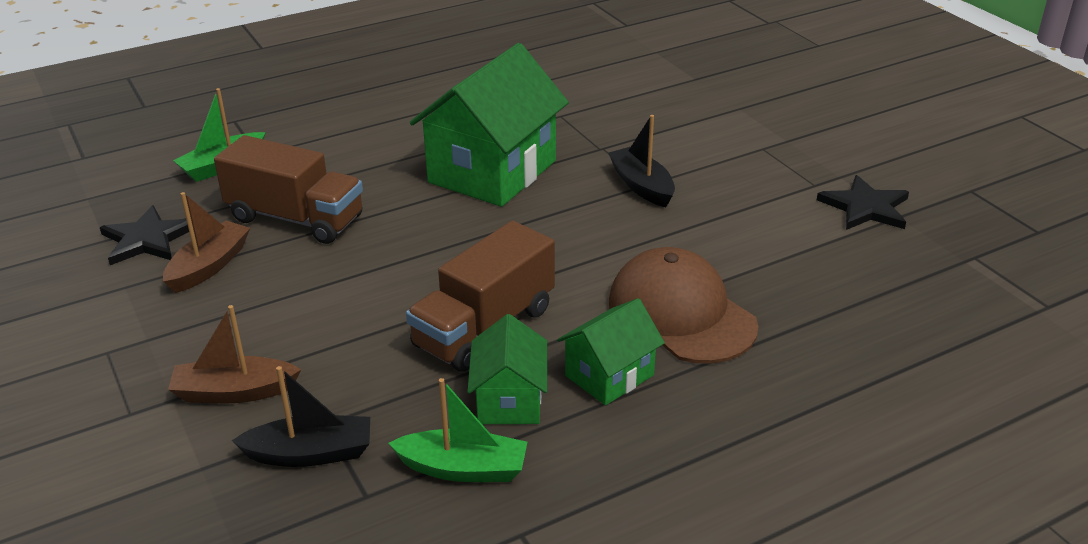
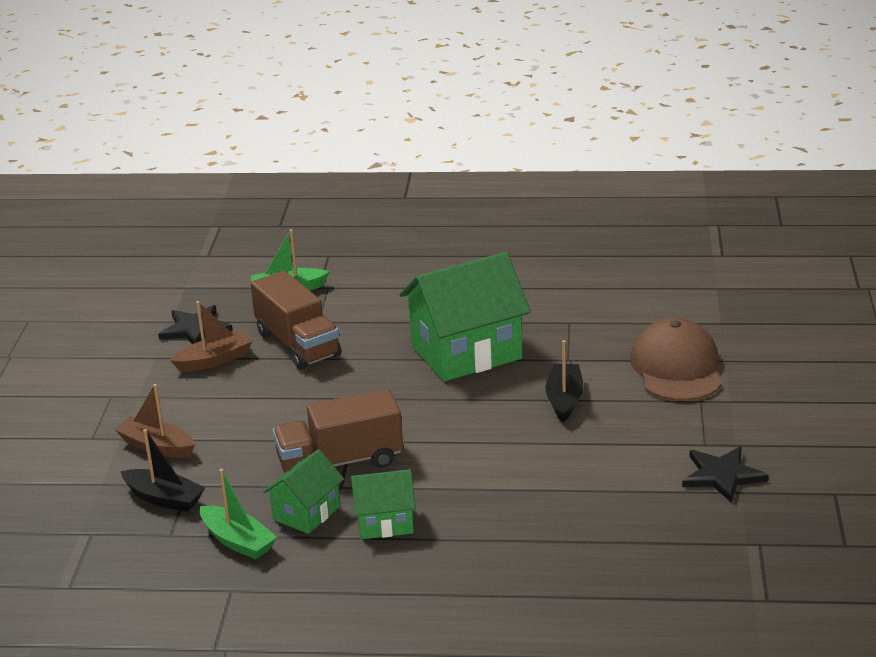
camera: 35 degrees right, 5 degrees down
brown cap [609,247,759,364] -> brown cap moved to [630,318,722,401]

